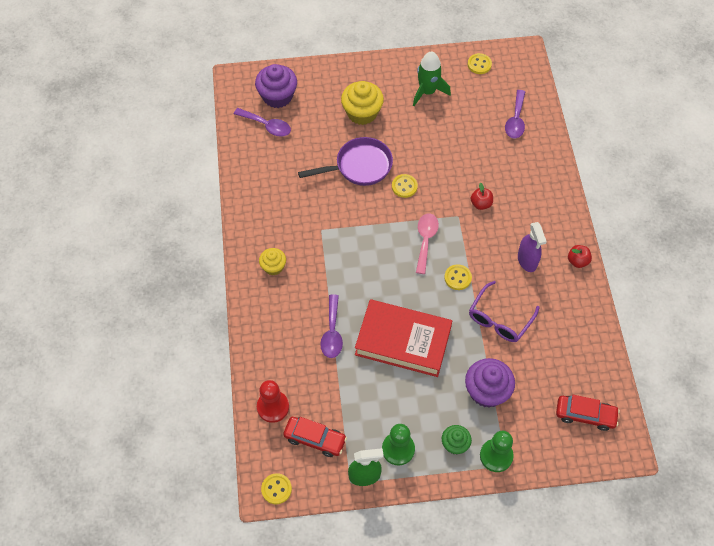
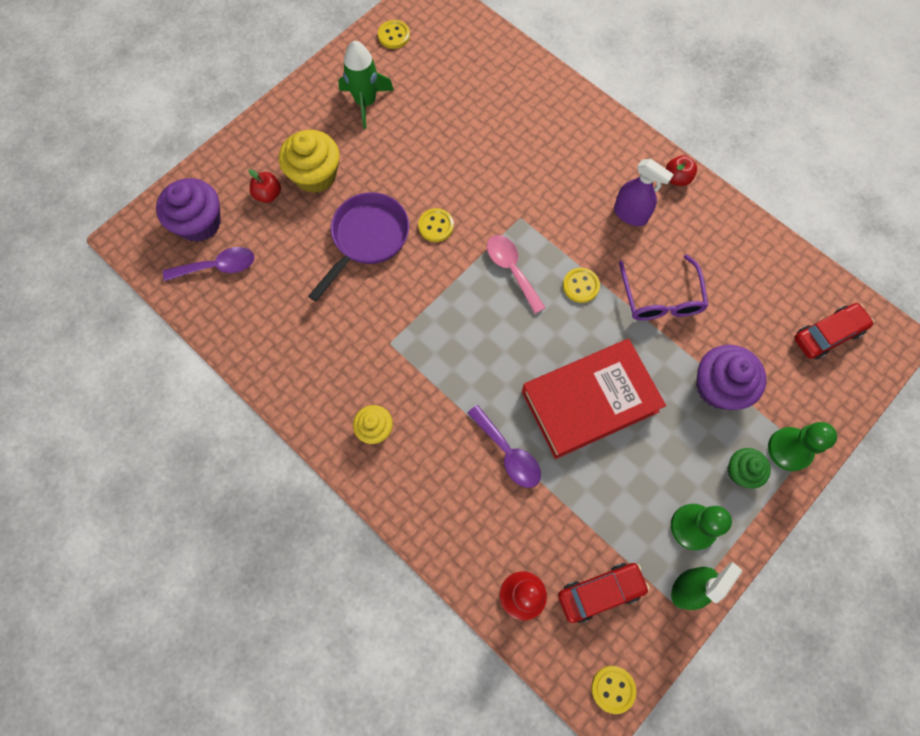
camera: 40 degrees left, 10 degrees up
red apple [471,182,493,210] -> red apple moved to [248,169,281,203]
purple spoon [505,90,525,138] -> none

